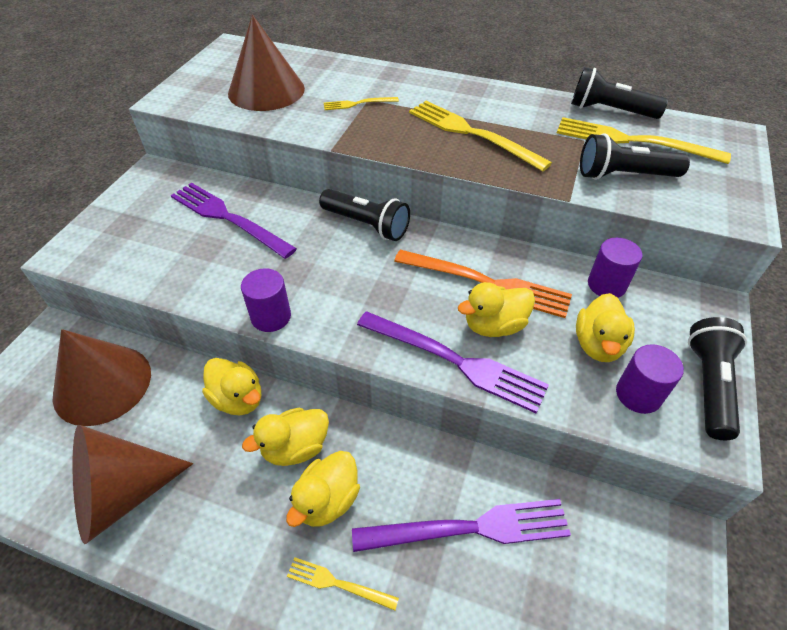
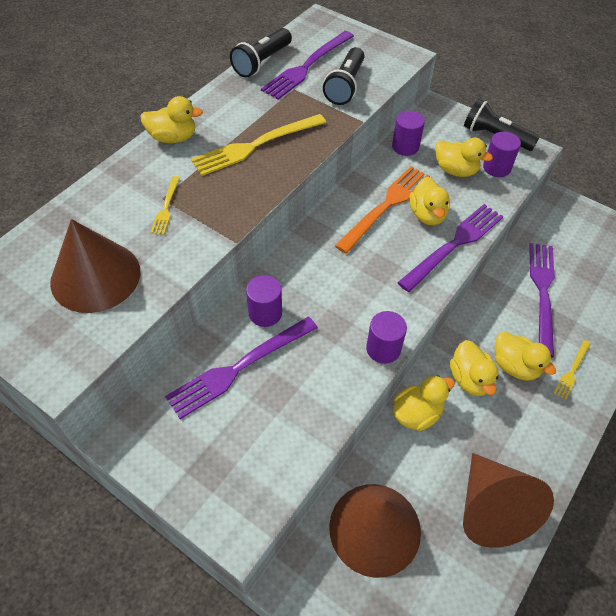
camera: 75 degrees left, 5 degrees up
black flashlight [319,189,410,241] -> none
yellow fork [557,117,731,164] -> purple fork [261,31,354,100]
none -> yellow duck [140,96,203,143]
none -> purple cylinder [246,275,282,327]

